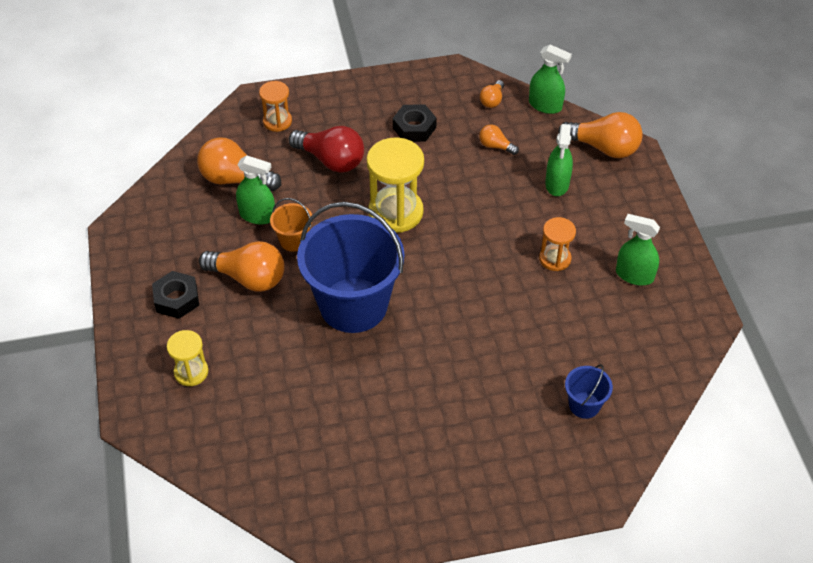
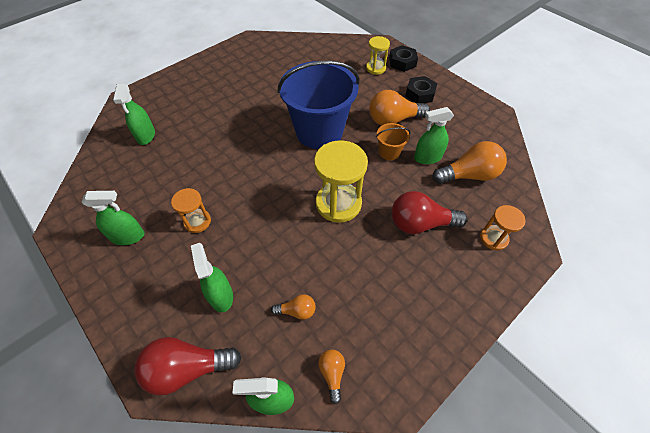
camera: 150 degrees right, 5 degrees up
black nut [393,104,437,142] -> black nut moved to [389,45,418,72]
orange light bulb [558,112,643,158] -> red light bulb [135,337,242,396]
blue bucket [565,364,613,419] -> green spray bottle [113,84,155,145]

